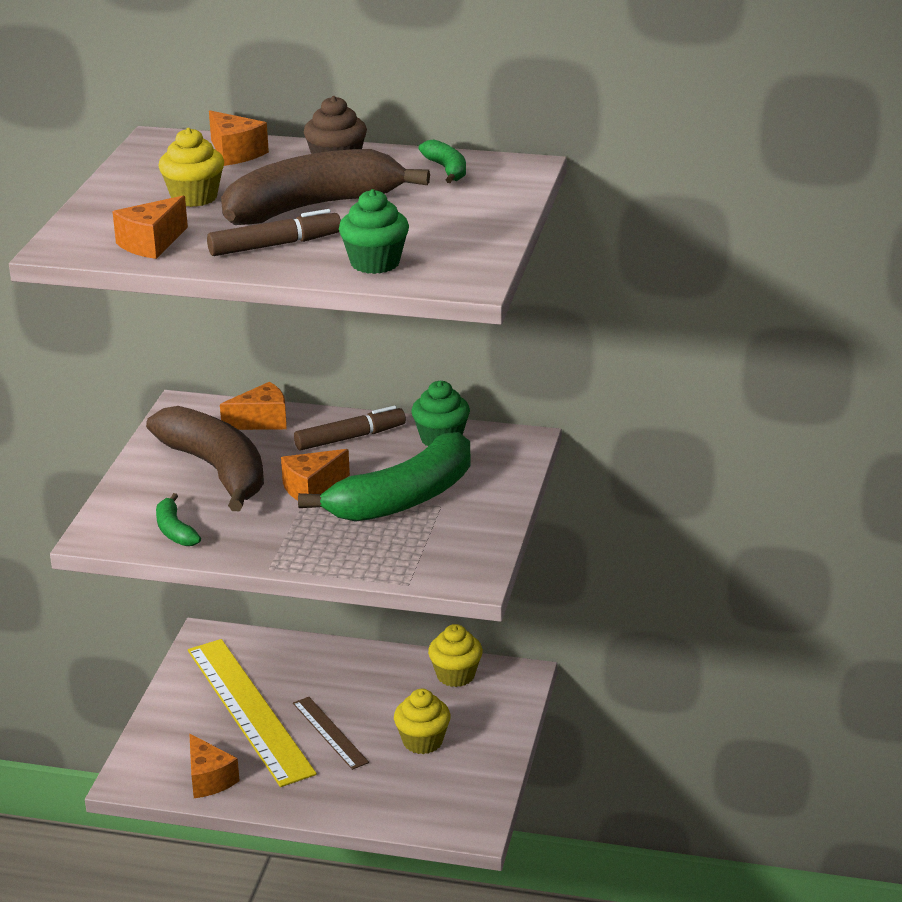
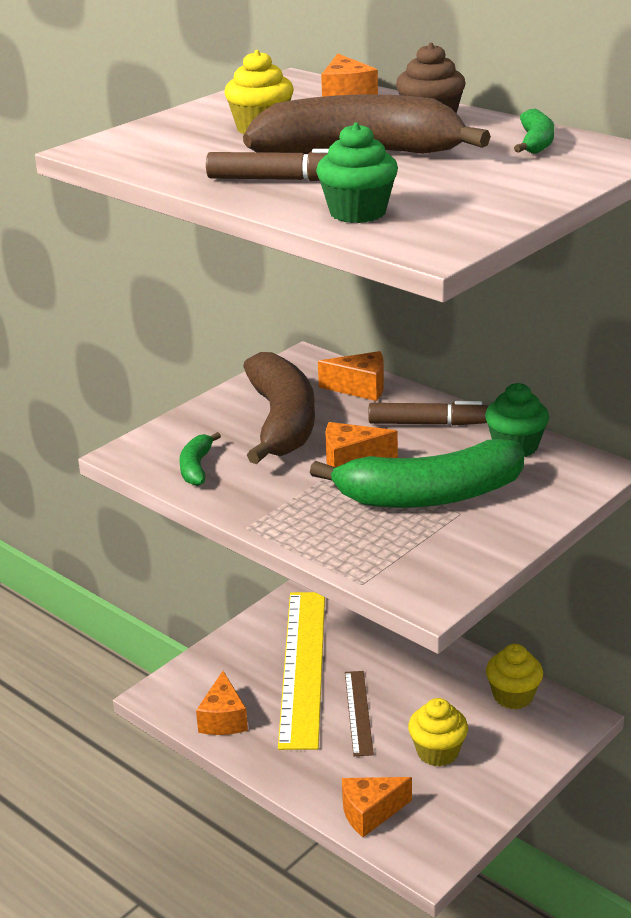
camera: 30 degrees right, 0 degrees up
orange cheese [113,196,188,259] -> orange cheese moved to [342,777,412,837]

